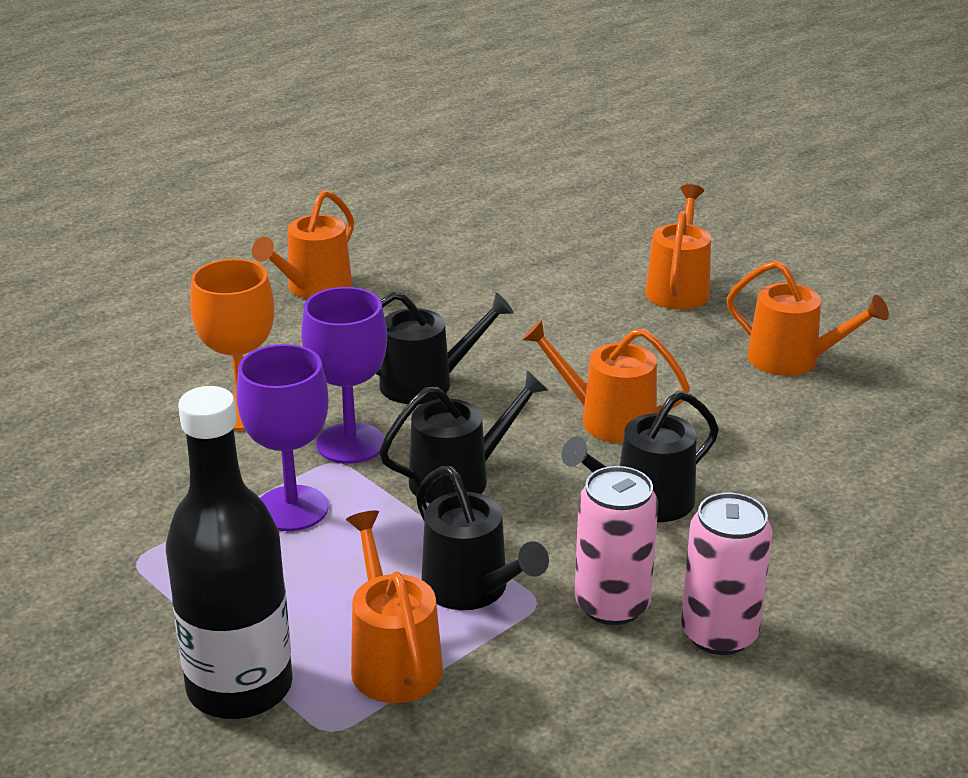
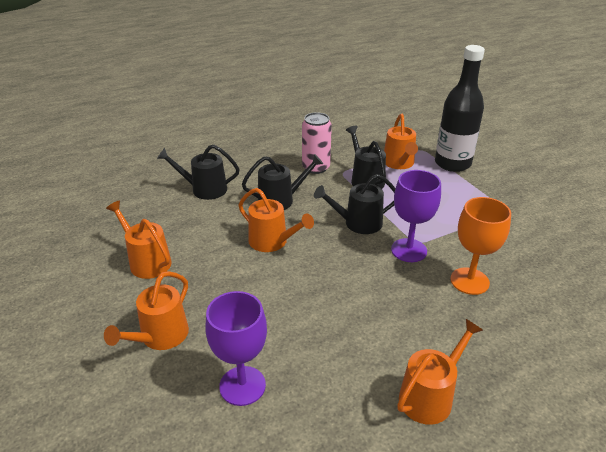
camera: 165 degrees left, 5 degrees up
purple goblet [237,344,329,531] -> purple goblet moved to [205,291,267,406]
black watering can [376,292,514,404] -> black watering can moved to [157,145,239,200]
pink can [681,493,773,655] -> none

